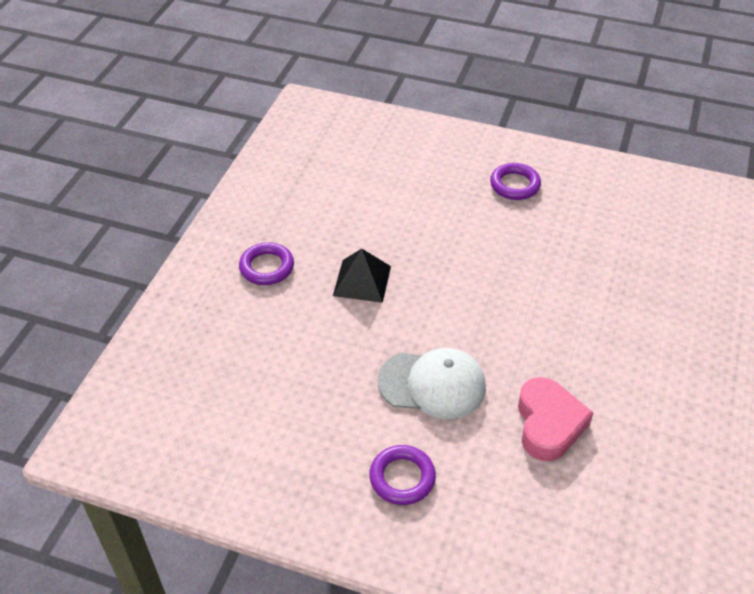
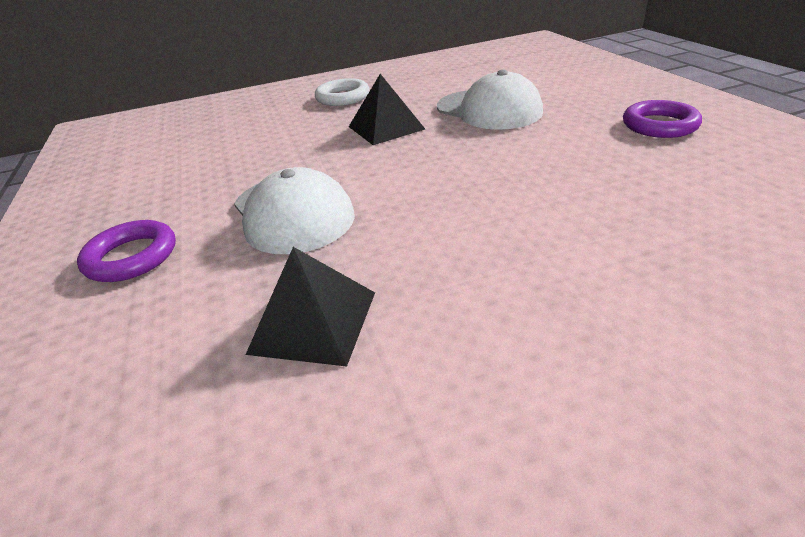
camera: 55 degrees right, 10 degrees down
purple ring [239,242,294,285] -> white ring [315,78,370,106]
pink heart [518,377,593,461] -> black pyramid [245,247,375,366]
none -> white cap [437,70,543,130]

